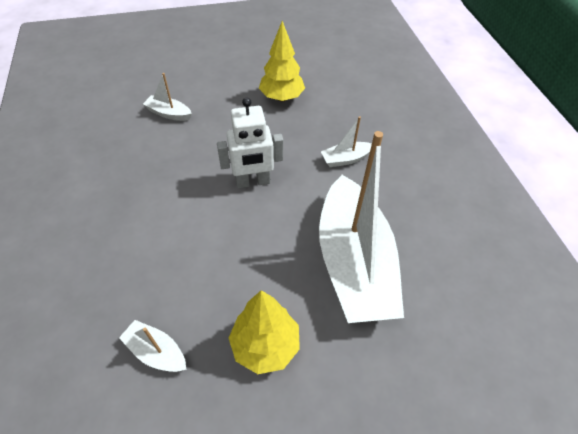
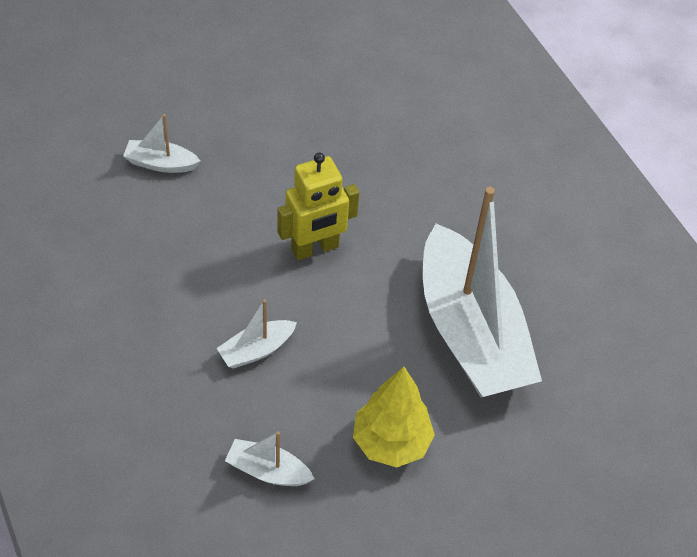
camera: 15 degrees left, 0 degrees up
white robot [217,97,283,188] -> yellow robot [277,153,359,260]
yellow tree [259,21,305,102] -> none
white boat [321,116,372,167] -> white boat moved to [217,299,297,368]

